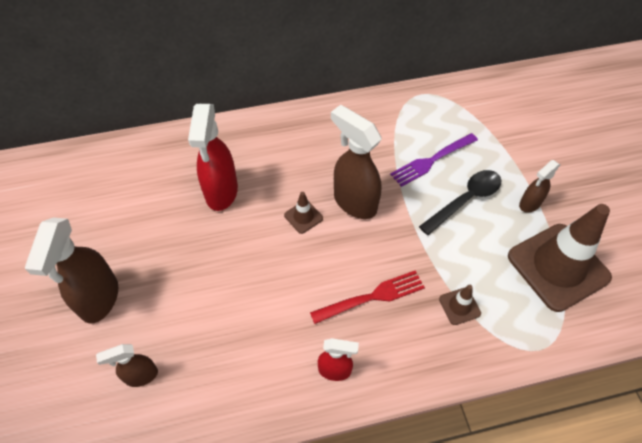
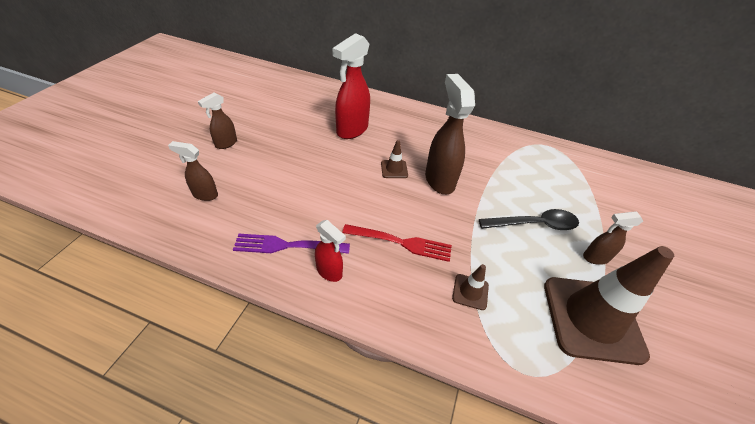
camera: 30 degrees right, 10 degrees down
brown spray bottle [25,217,118,324] -> brown spray bottle [198,93,237,149], size x0.55
purple fork [390,133,478,187] -> purple fork moved to [233,234,350,254]

